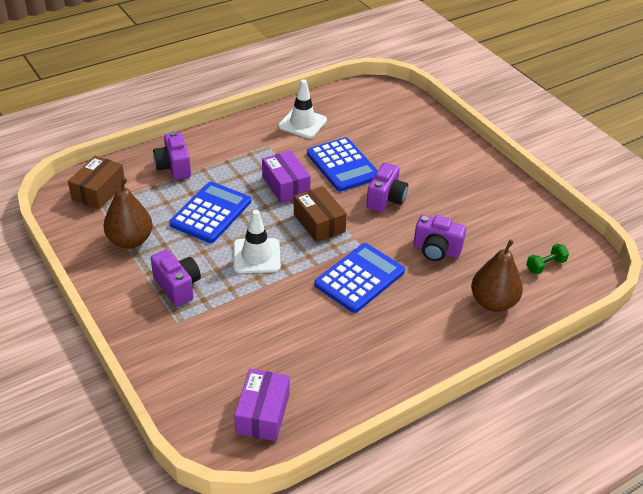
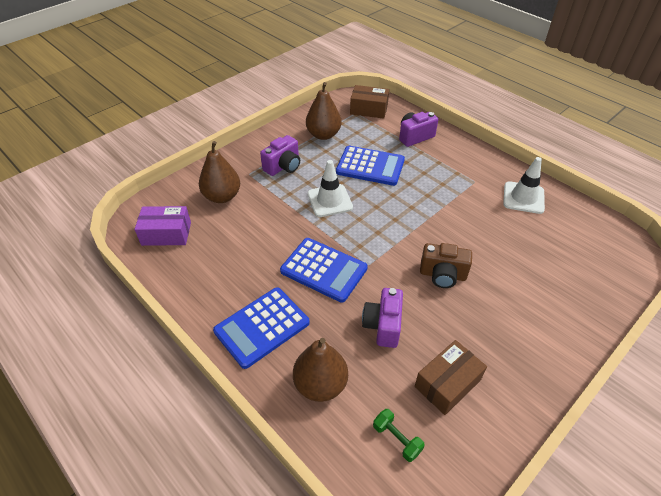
camera: 80 degrees right, 5 degrees up
purple box [262,150,311,203] -> none
brown box [294,186,347,243] -> brown box moved to [415,340,487,415]
blue calculator [307,137,378,192] -> blue calculator moved to [213,287,310,369]
purple camera [366,163,408,212] -> brown camera [420,243,472,288]
none -> brown pear [199,141,240,203]

